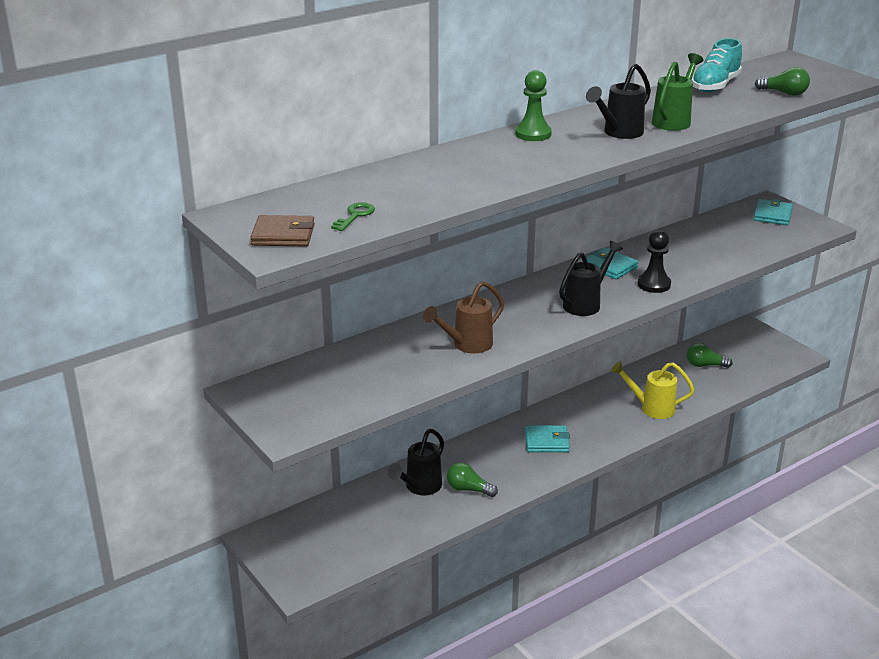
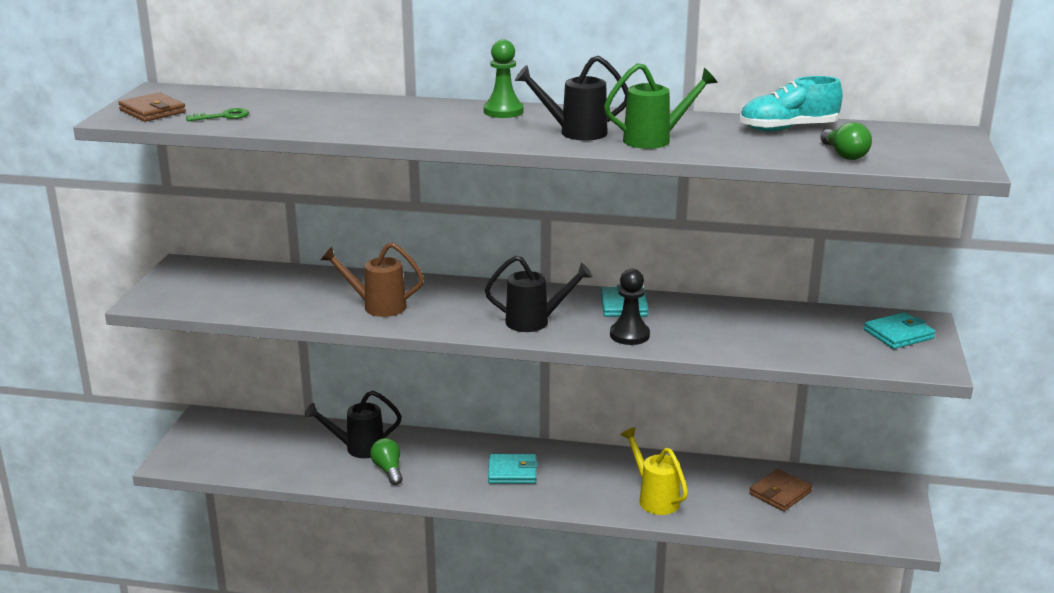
camera: 45 degrees right, 5 degrees down
turquoise wallet [525,425,570,452] -> turquoise wallet turned 45 degrees counterclockwise [488,454,538,484]
green light bulb [687,343,733,368] -> brown wallet [749,469,812,511]

